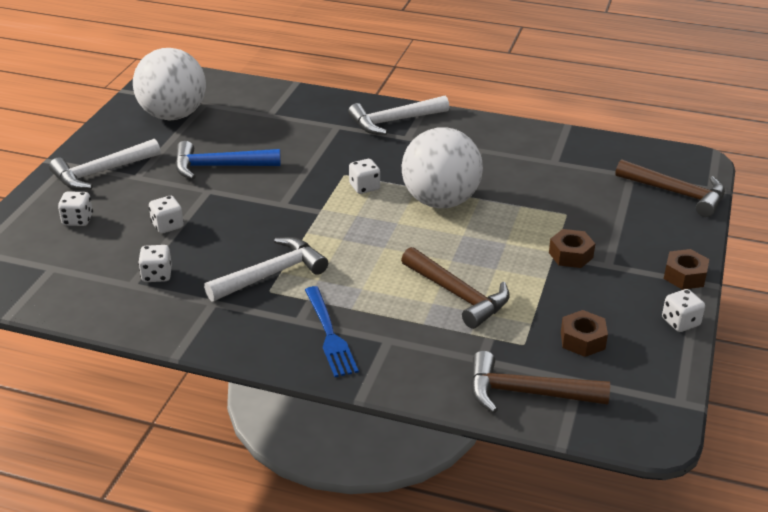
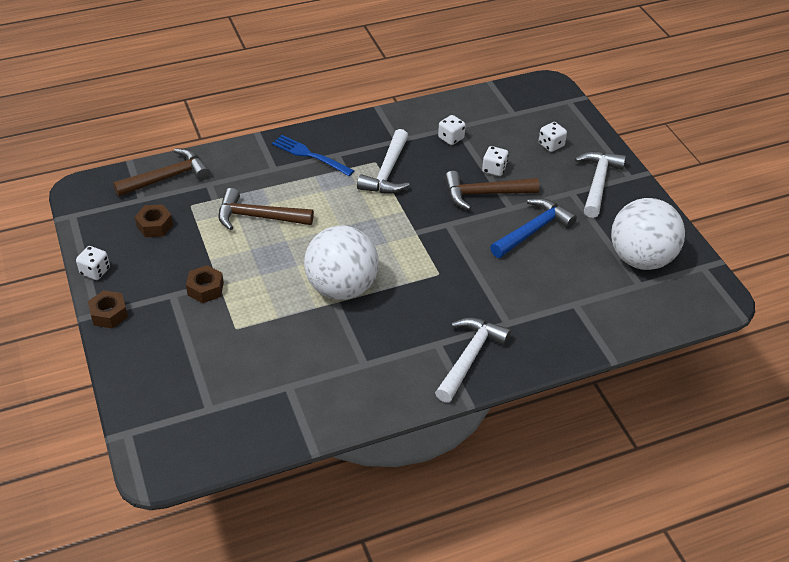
camera: 140 degrees right, 10 degrees up
white dice [349,159,380,194] -> none
brown hammer [615,159,725,217] -> brown hammer moved to [444,171,539,210]

